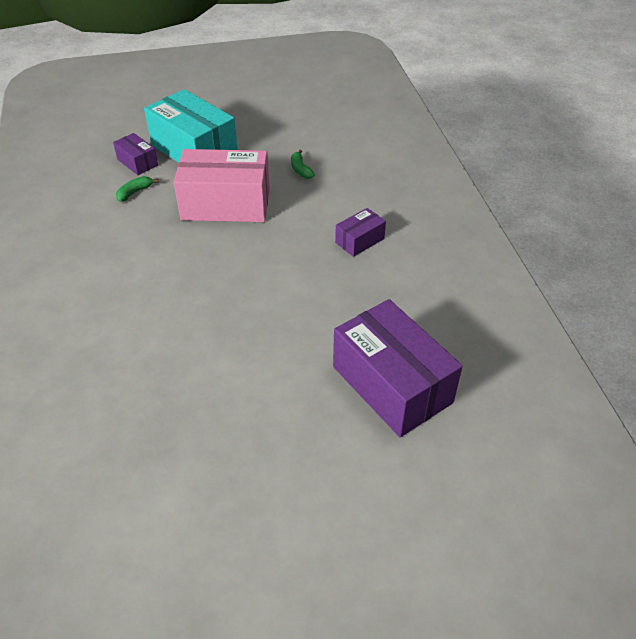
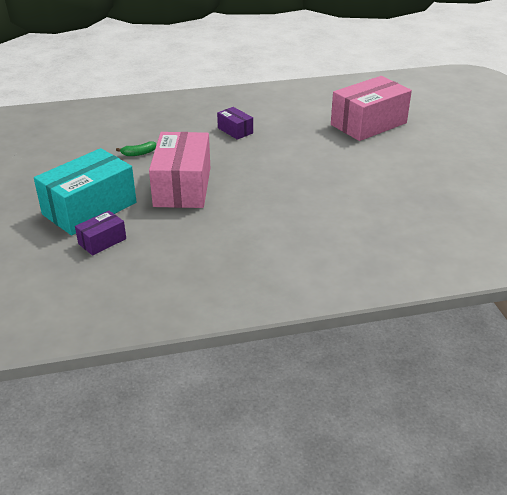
camera: 90 degrees left, 10 degrees down
green banana [116,176,158,202] -> none
purple box [333,299,462,437] -> pink box [331,76,412,141]

